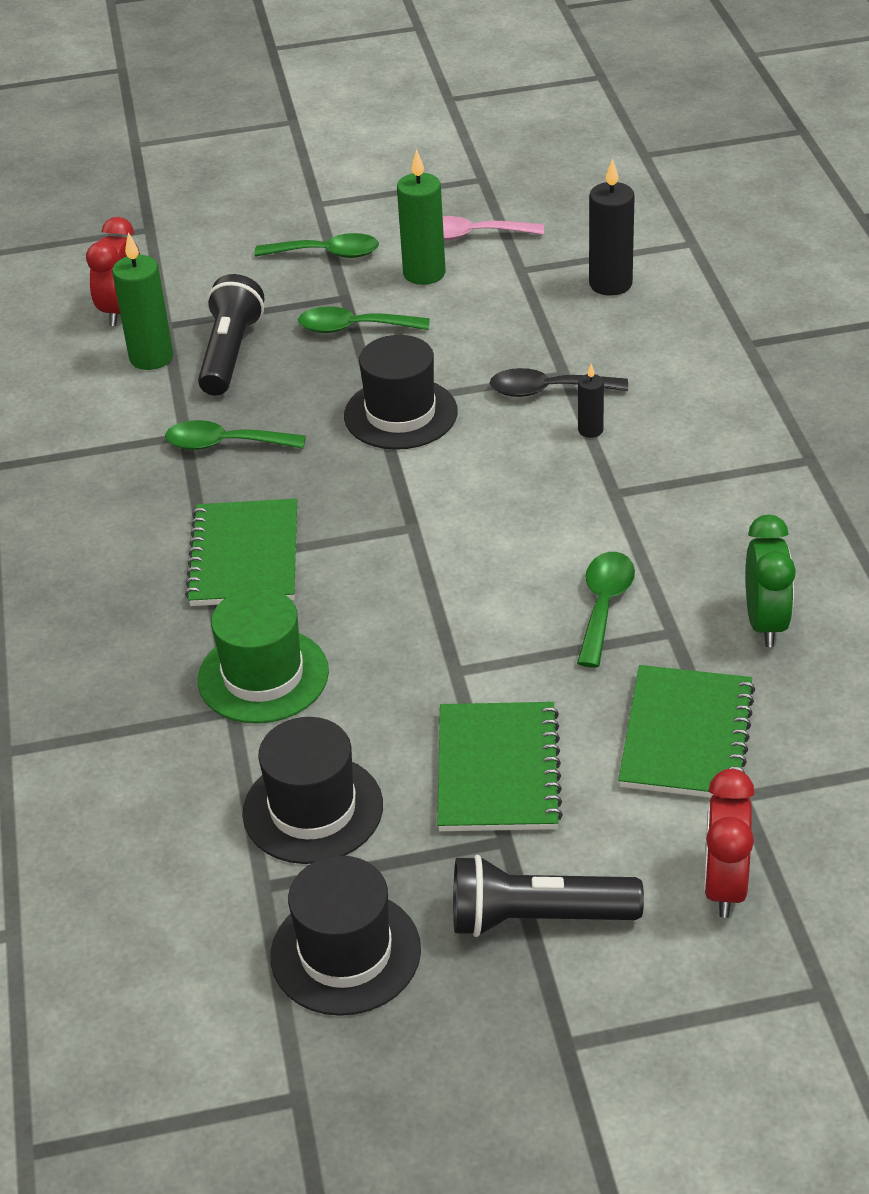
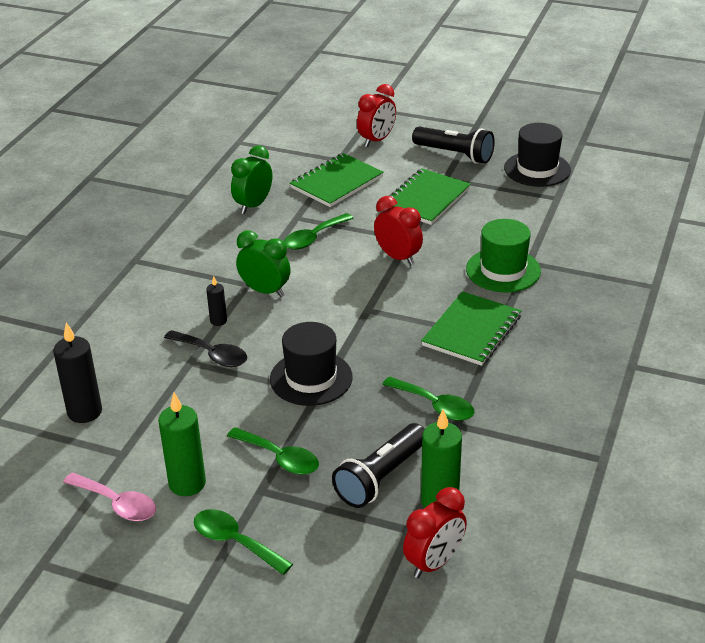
camera: 150 degrees left, 5 degrees down
black hat [243,717,383,864] -> none
none -> green clock [236,230,291,297]
none -> red clock [374,196,423,266]

